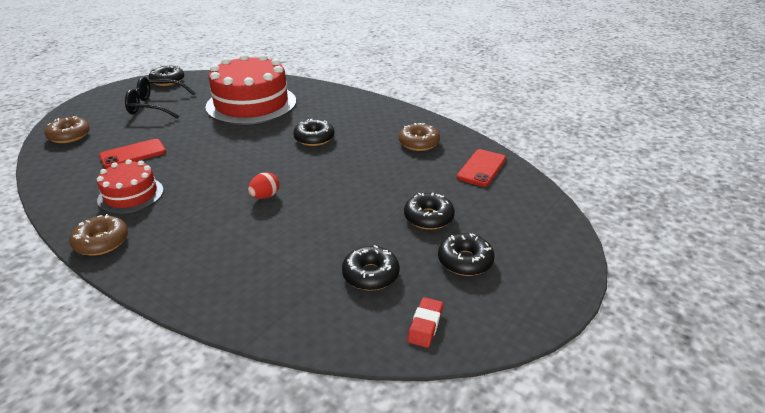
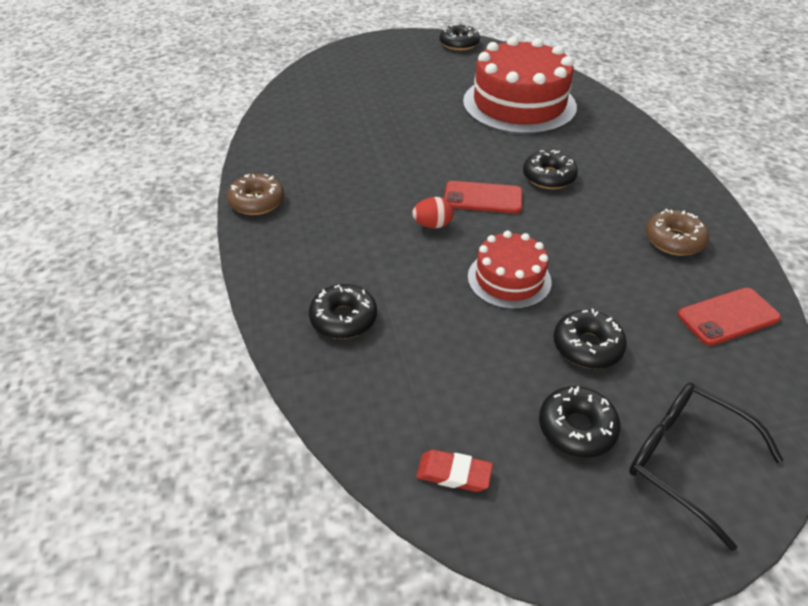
camera: 40 degrees right, 10 degrees up
brown donut [44,116,90,143] -> none
red cake [97,159,163,214] -> red cake moved to [468,231,552,309]
red phone [99,139,166,169] -> red phone moved to [444,181,523,213]
black glasses [125,76,195,119] -> black glasses moved to [629,382,783,551]
black donut [342,245,400,291] -> black donut moved to [309,284,377,339]
red eraser [407,297,443,348] -> red eraser turned 45 degrees clockwise [416,450,493,492]

